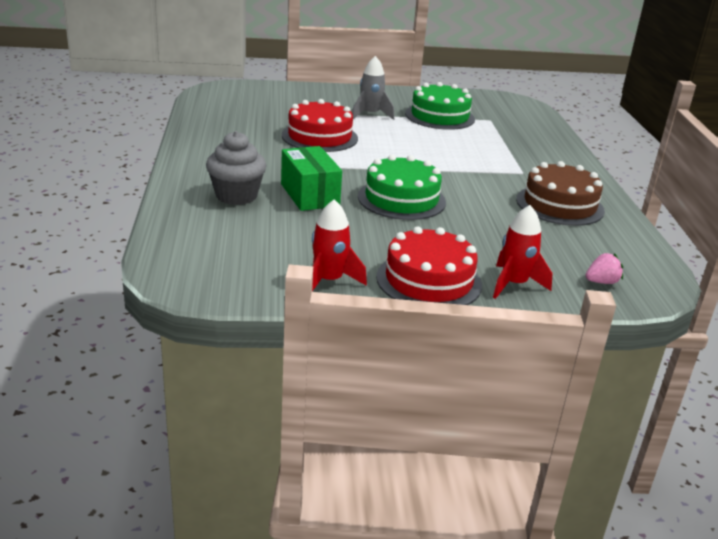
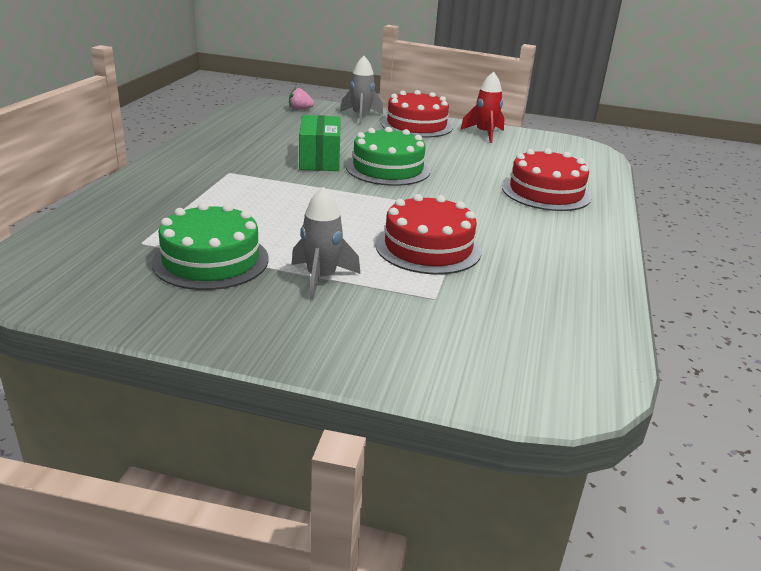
camera: 160 degrees left, 0 degrees up
grey cupcake [206,131,267,205] -> red cake [502,148,592,211]
green box [281,146,342,211] -> green box moved to [299,115,340,171]
red rocket [493,205,552,299] -> grey rocket [340,56,383,125]
brown cake [516,161,605,226] -> none

